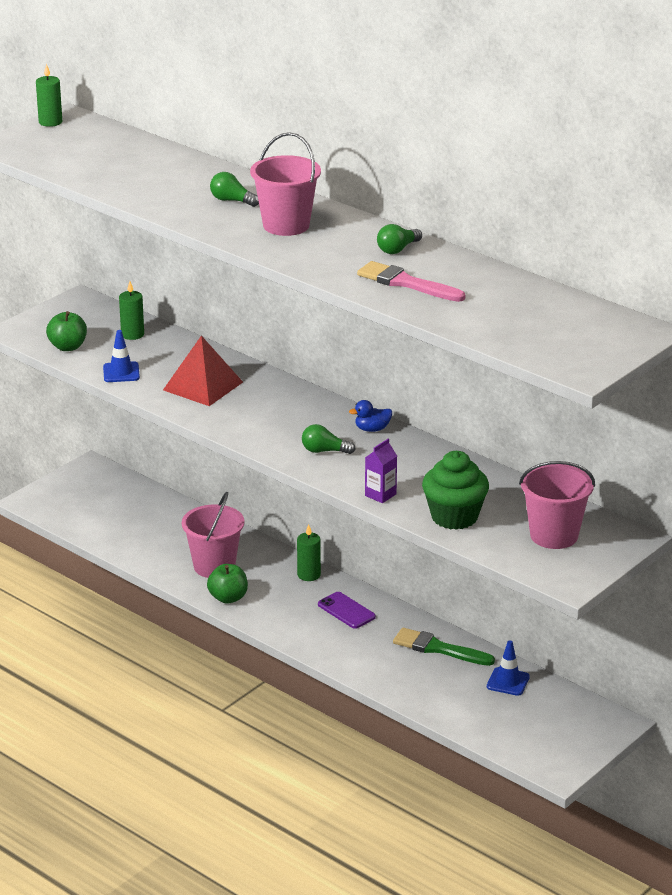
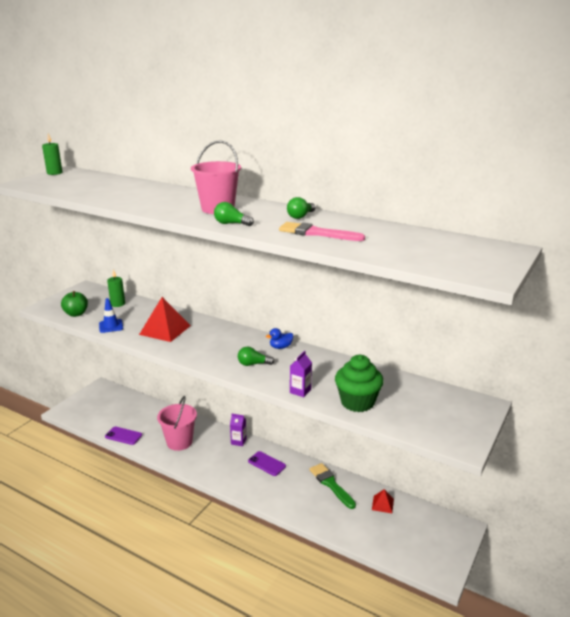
camera: 10 degrees left, 5 degrees down
green apple [207,564,248,604] -> none
green light bulb [210,172,259,207] -> green light bulb moved to [214,202,254,226]
green candle [297,524,321,581] -> purple carton [230,414,247,446]
green brush [393,628,495,666] -> green brush turned 45 degrees clockwise [309,463,356,509]
blue traffic cone [487,641,530,696] -> red pyramid [372,489,394,513]
pink bucket [519,461,595,549] -> none
none -> purple phone [105,427,142,445]

